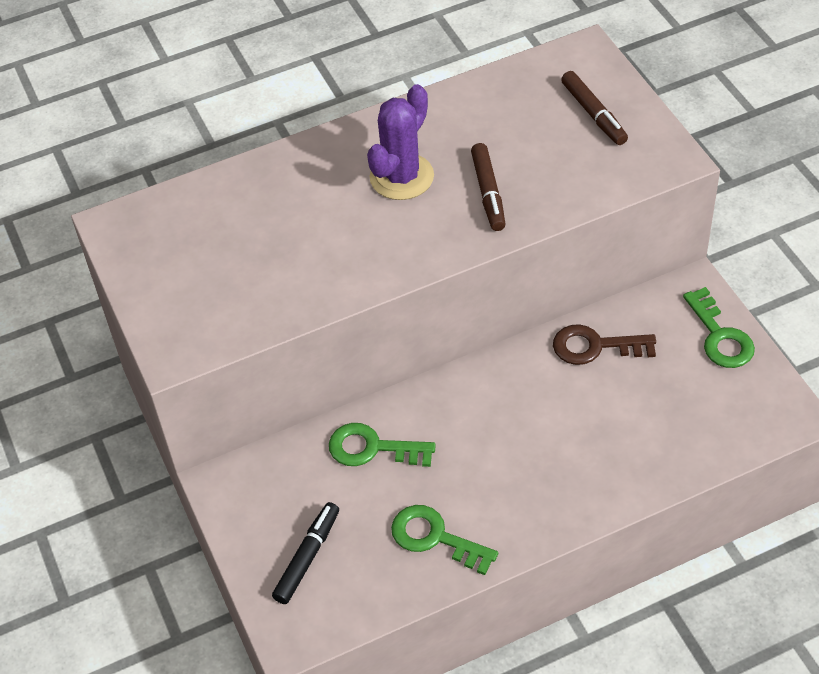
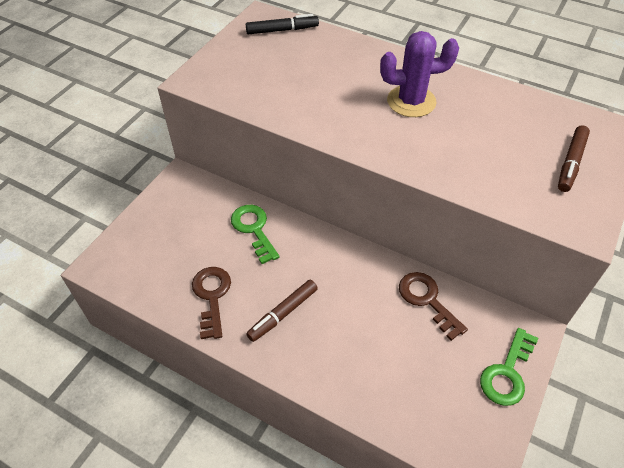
camera: 50 degrees right, 0 degrees up
black marker [272,502,339,604] -> black marker moved to [246,14,319,34]
green key [391,505,498,575] -> brown key [192,267,231,339]
brown marker [471,143,506,231] -> brown marker moved to [246,280,318,342]

